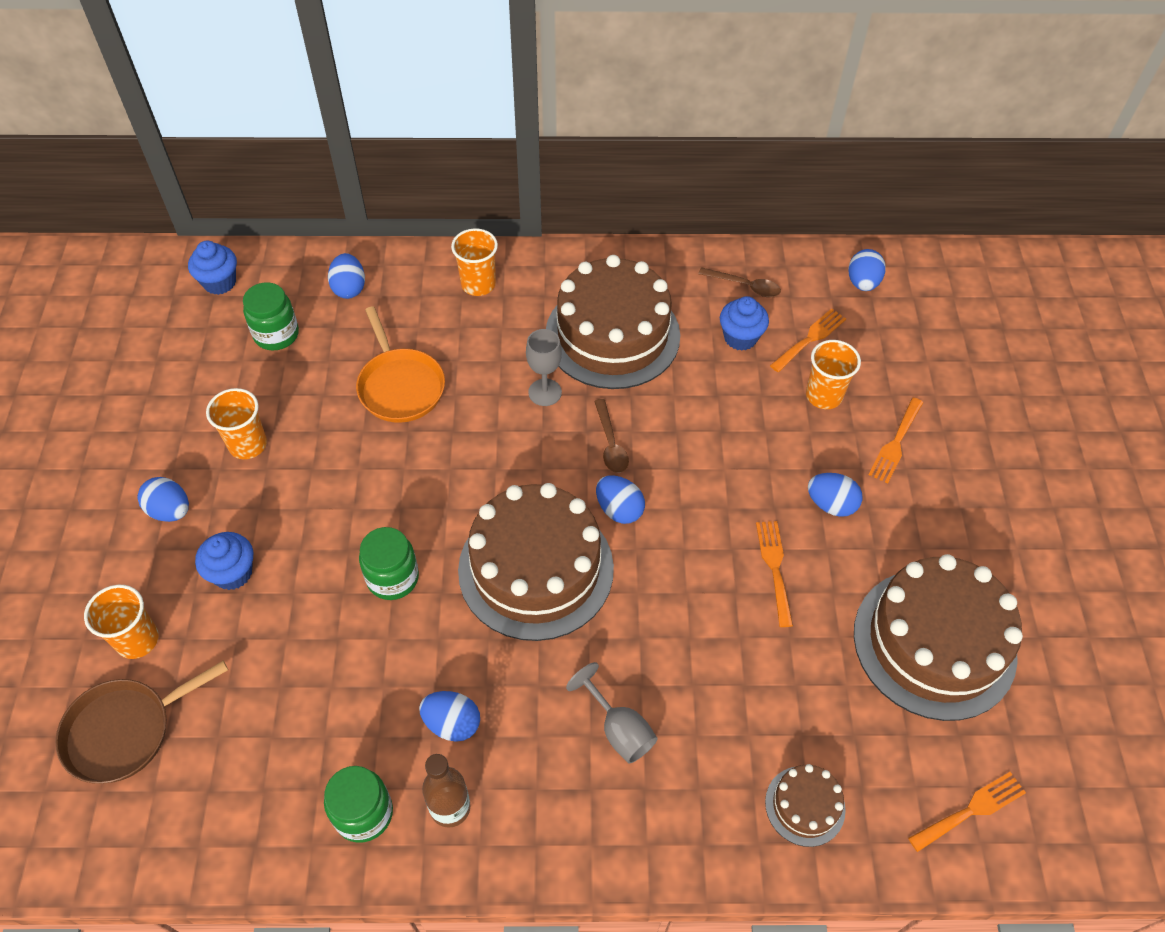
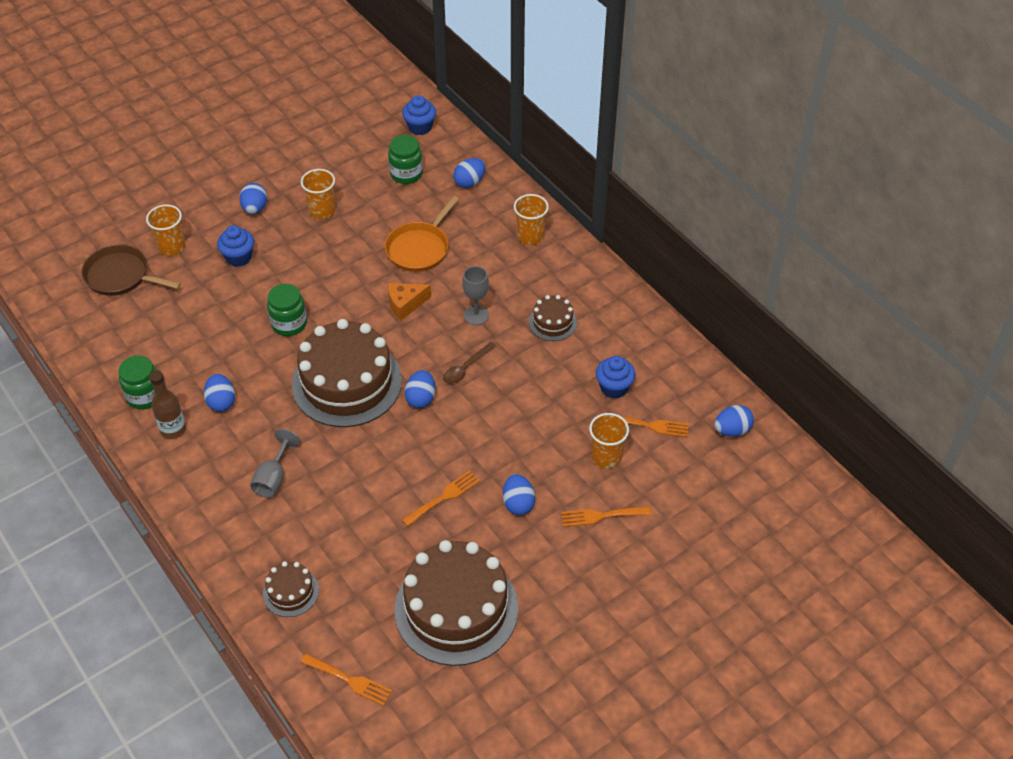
camera: 55 degrees right, 5 degrees down
brown cake [546,255,680,389] -> brown cake [529,295,577,341], size x0.45
brown spoon [698,267,781,297] -> none
none -> orange cheese [388,283,431,320]

